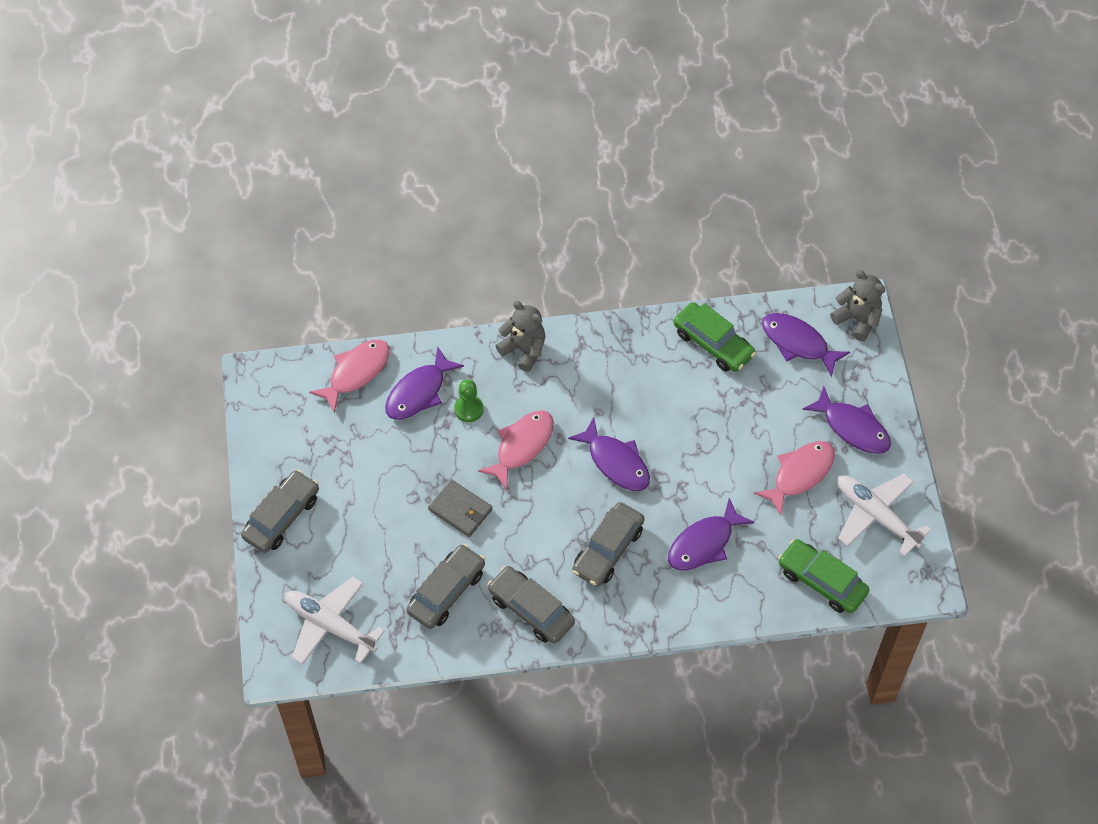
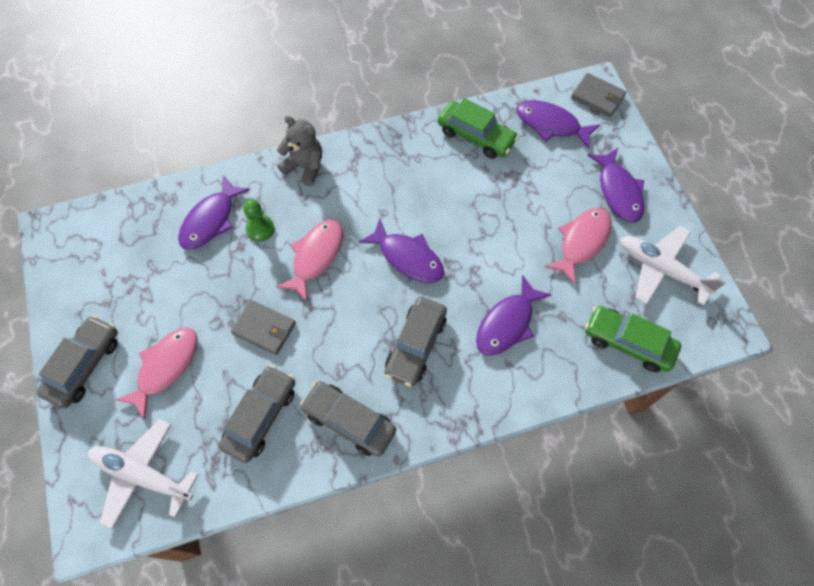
camera: 10 degrees left, 5 degrees up
pink fish [309,340,390,413] -> pink fish moved to [115,327,198,420]
purple fish [802,386,891,454] -> purple fish turned 45 degrees clockwise [587,148,645,223]
grey teddy bear [830,270,885,341] -> grey wallet [571,73,626,117]

